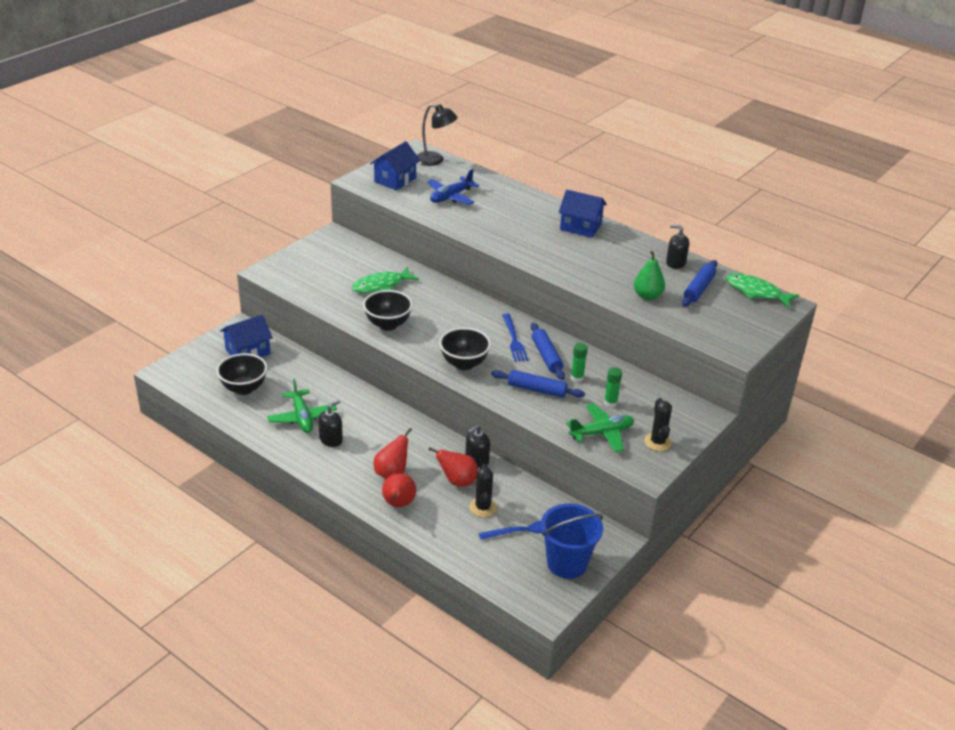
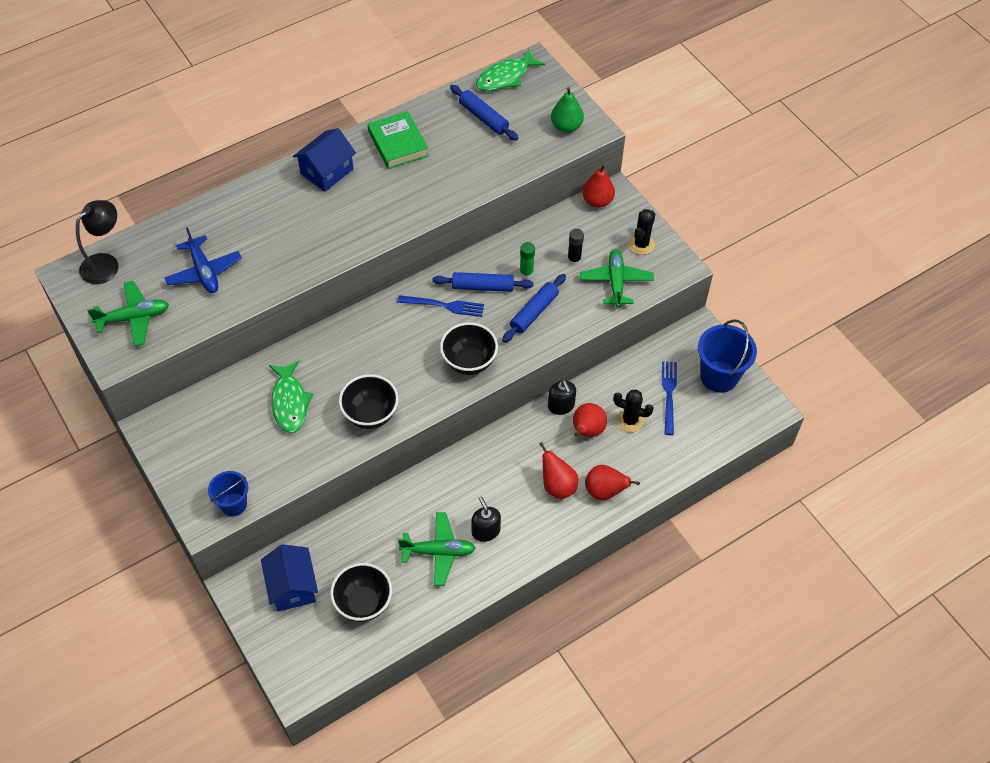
camera: 70 degrees left, 20 degrees up
blue house [370,141,420,191] -> green plane [87,281,169,346]
green glue stick [604,367,622,408] -> black glue stick [567,229,584,265]
green pear [634,251,665,300] -> green pear moved to [551,87,584,133]
black cactus [644,398,672,451] -> black cactus turned 75 degrees counterclockwise [628,209,655,255]
black soap dispenser [666,225,689,269] -> none
none -> blue bucket [208,471,248,516]
none -> green book [368,111,429,169]
none -> red pear [582,165,615,208]

